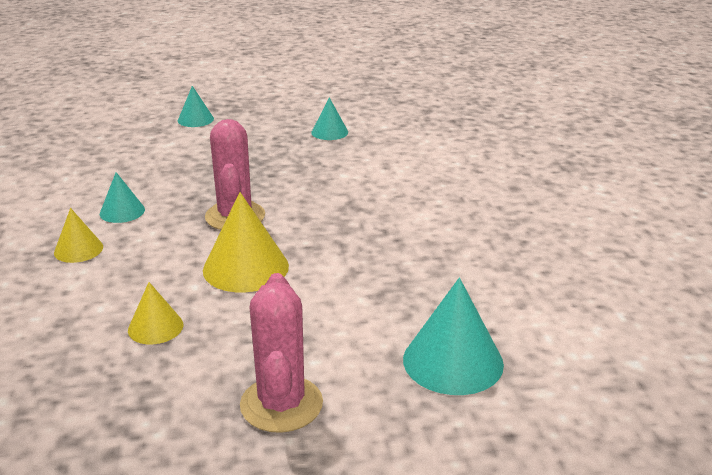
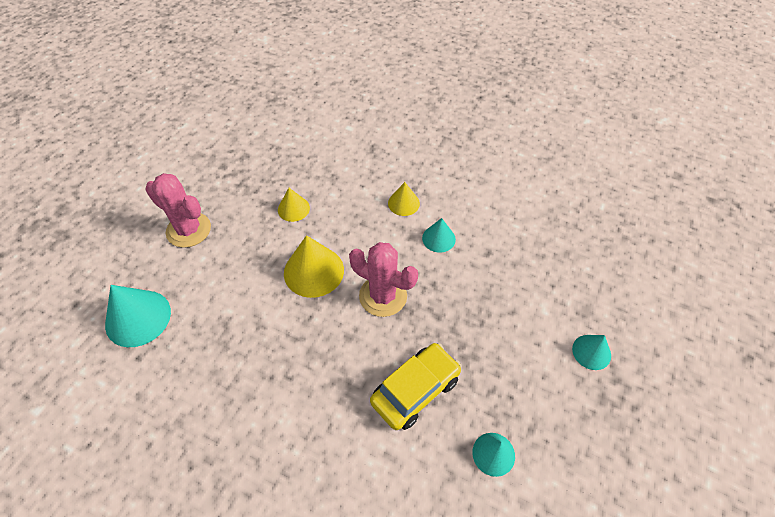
camera: 125 degrees right, 25 degrees up
none -> yellow car [370,343,461,430]

